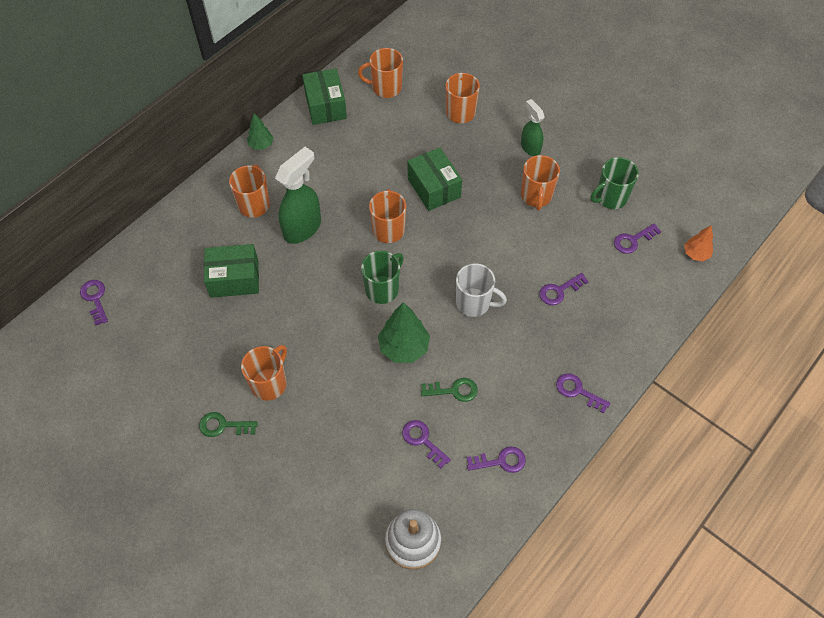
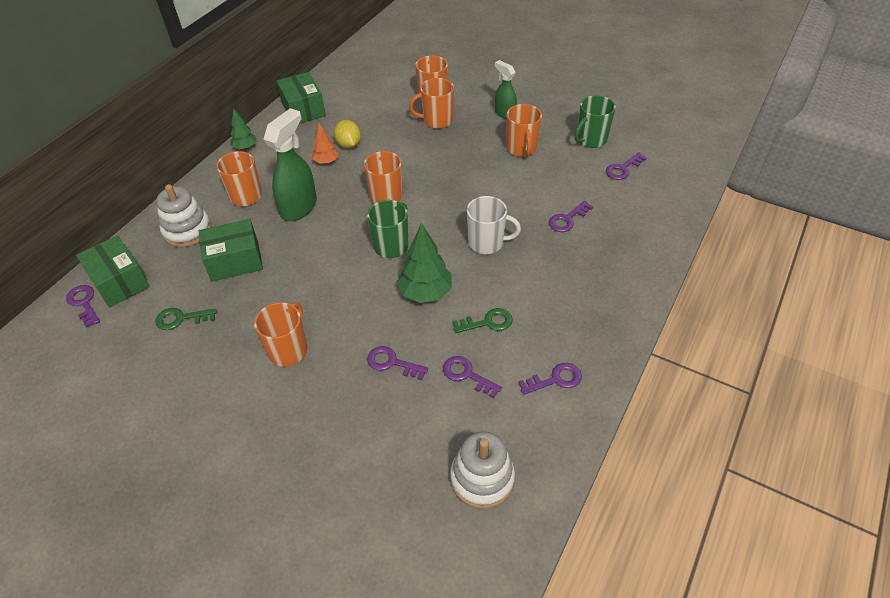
camera: 10 degrees left, 10 degrees down
green key [199,412,258,437] -> green key moved to [155,308,217,330]
orange mug [358,48,403,98] -> orange mug moved to [409,78,454,129]
green box [408,148,462,211] -> green box moved to [76,236,150,308]
purple key [556,373,611,413] -> purple key moved to [367,346,428,380]
orange tree [684,226,713,261] -> orange tree moved to [312,123,339,164]
none -> white stacking toy [156,184,211,247]
none -> yellow lemon [334,120,361,149]

